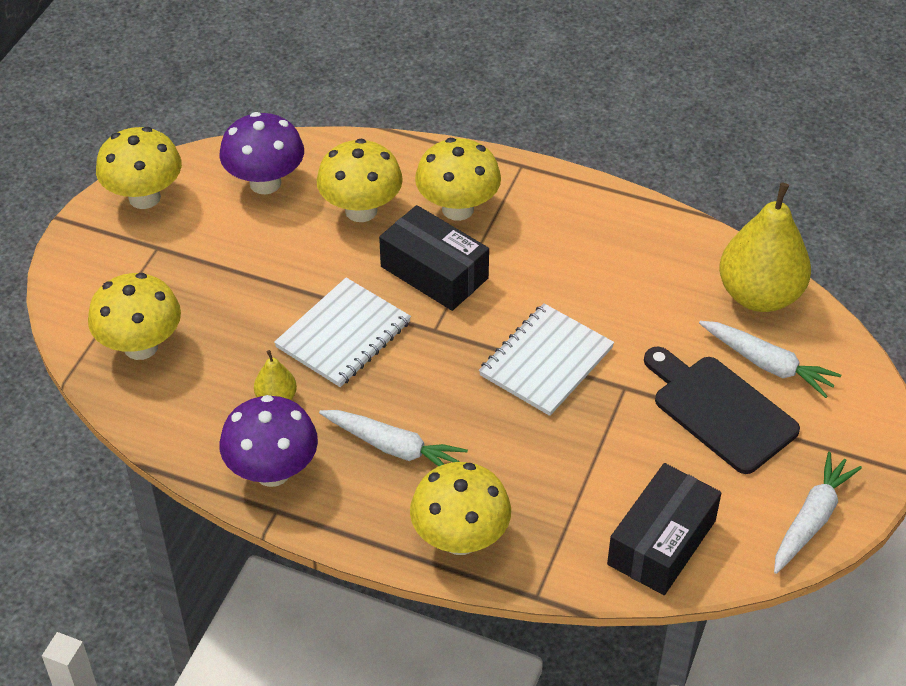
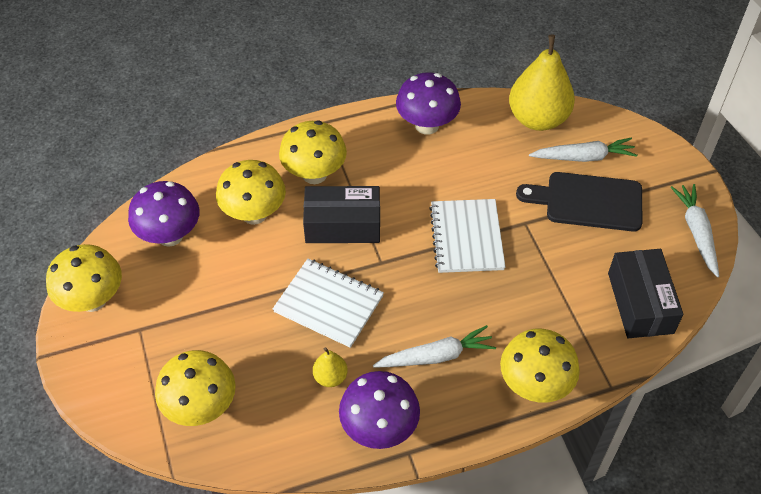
camera: 40 degrees left, 5 degrees up
white notebook [274,278,411,387] -> white notebook turned 60 degrees counterclockwise [273,259,384,348]
none -> purple mushroom [396,72,461,135]

